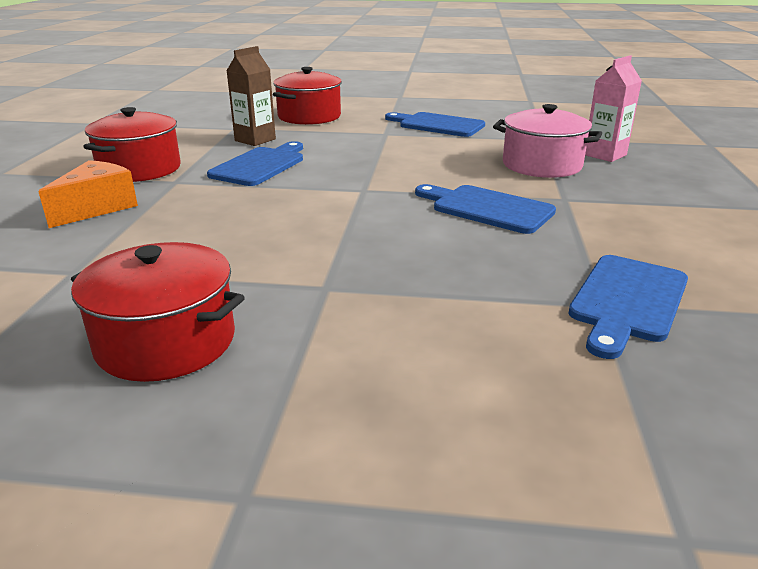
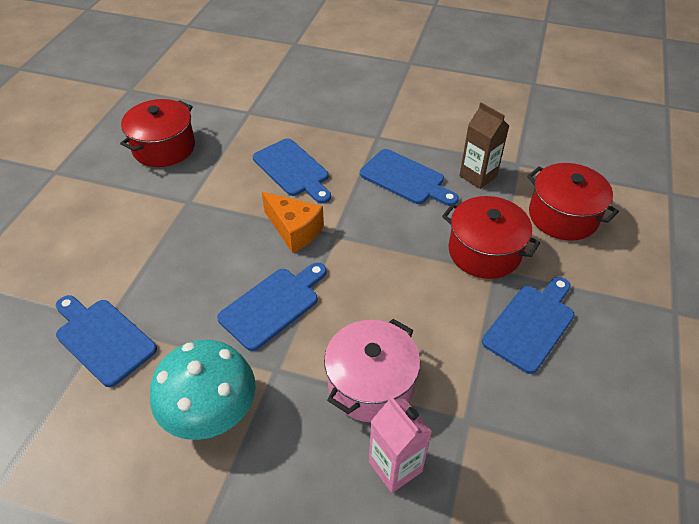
camera: 100 degrees right, 20 degrees up
orange cheese [38,160,138,228] -> orange cheese moved to [262,192,324,253]
red pot [83,107,181,182] -> red pot moved to [442,196,540,279]
none -> turquoise mushroom [150,340,256,440]
none -> blue cutting board [253,138,331,204]

